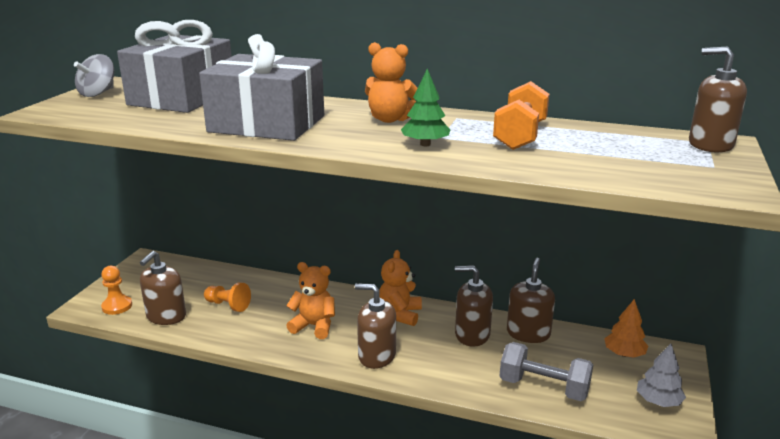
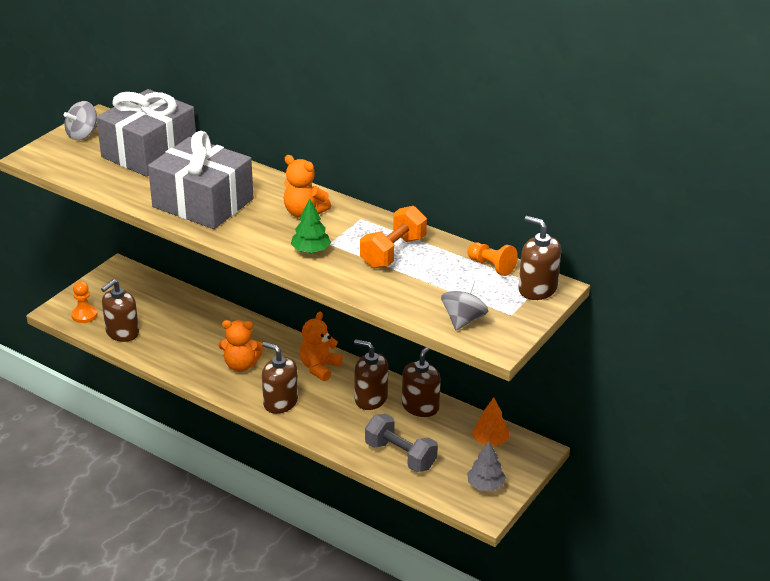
camera: 15 degrees right, 10 degrees up
orange pawn [204,283,251,312] -> orange pawn moved to [467,243,518,276]
orange teddy bear [286,262,335,339] -> orange teddy bear turned 150 degrees clockwise [219,320,263,372]
none -> grey spinning top [441,279,488,330]

